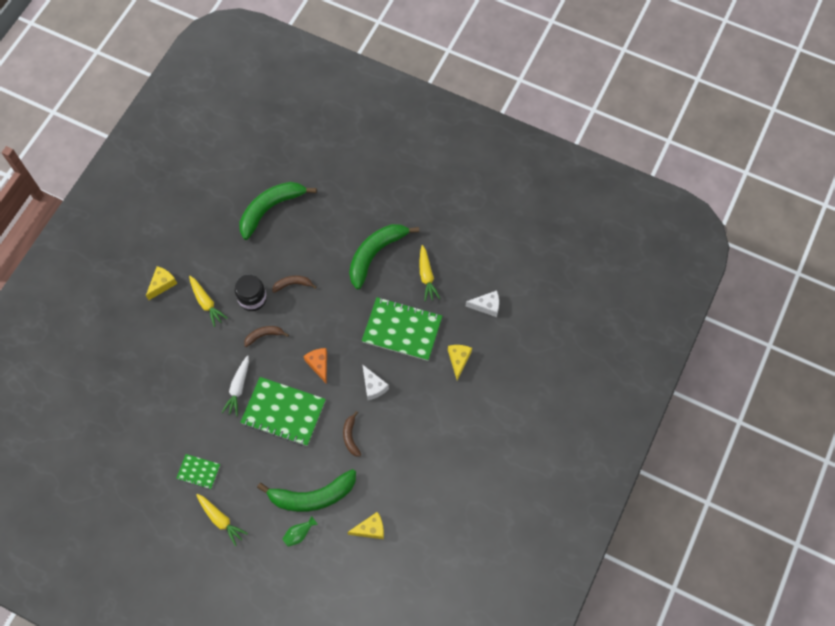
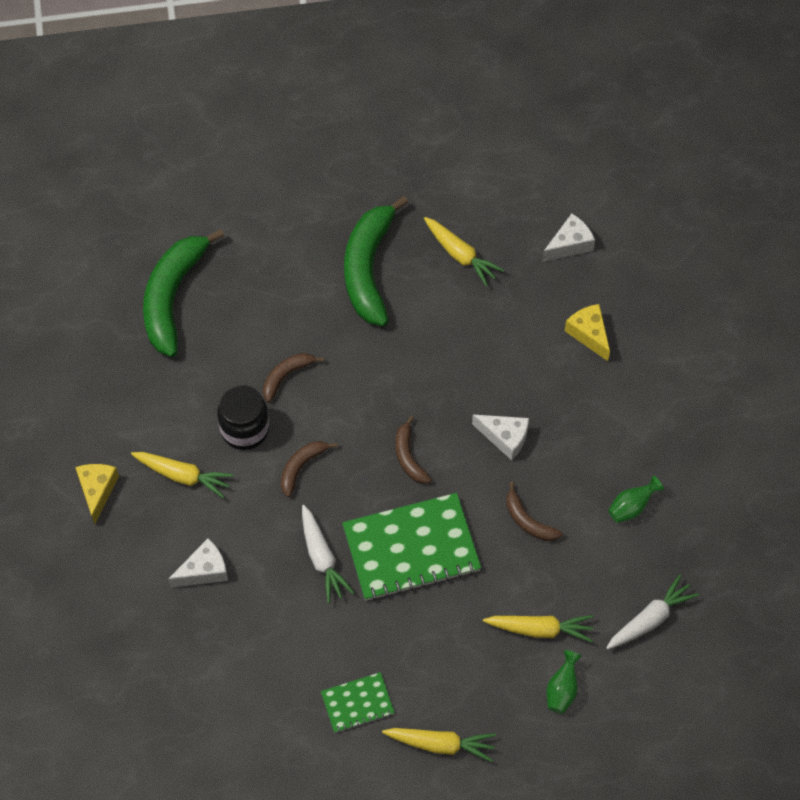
camera: 35 degrees left, 5 degrees down
green banana [257,469,356,512] -> yellow carrot [483,615,593,642]
orange cheese [303,348,327,384] -> brown banana [395,416,432,484]
yellow cheese [347,512,384,539] -> white carrot [606,575,699,649]
green notebook [362,297,442,361] -> none
none -> white cheese [168,538,228,588]
none -> green vase [608,475,664,523]

